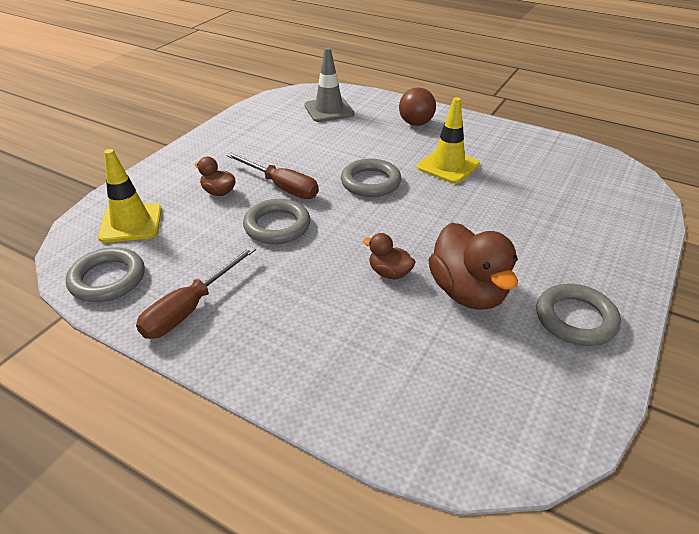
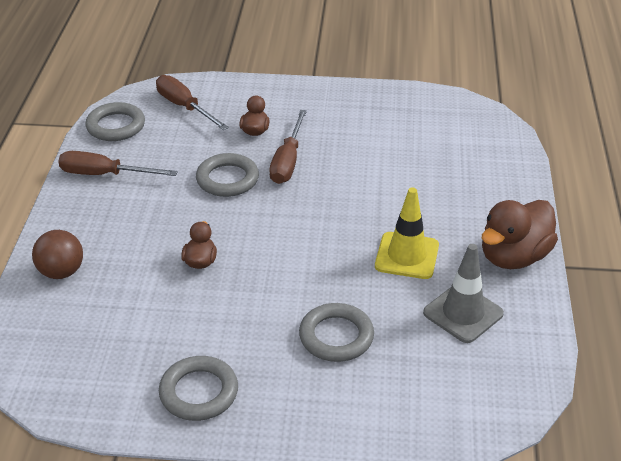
camera: 65 degrees right, 0 degrees up
yellow traffic cone [98,149,162,243] -> brown screwdriver [156,75,229,130]
grey traffic cone [304,48,354,122] -> grey traffic cone moved to [423,244,504,343]
grey ring [341,159,401,197] -> grey ring moved to [299,303,374,362]
brown ball [399,88,436,126] -> brown ball moved to [32,230,83,279]
brown duck [428,222,518,310] -> brown duck moved to [482,200,558,269]

